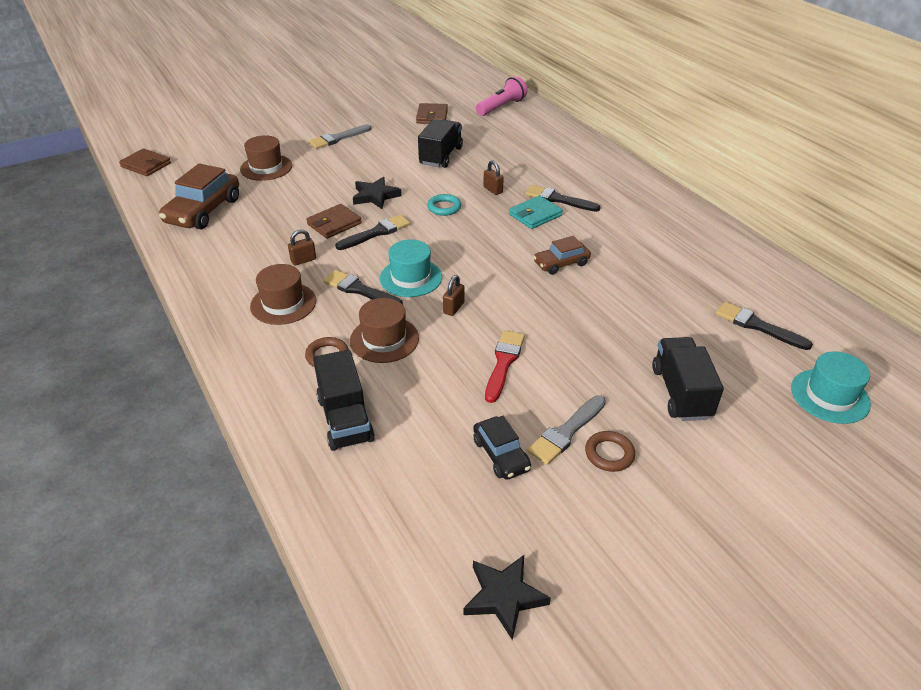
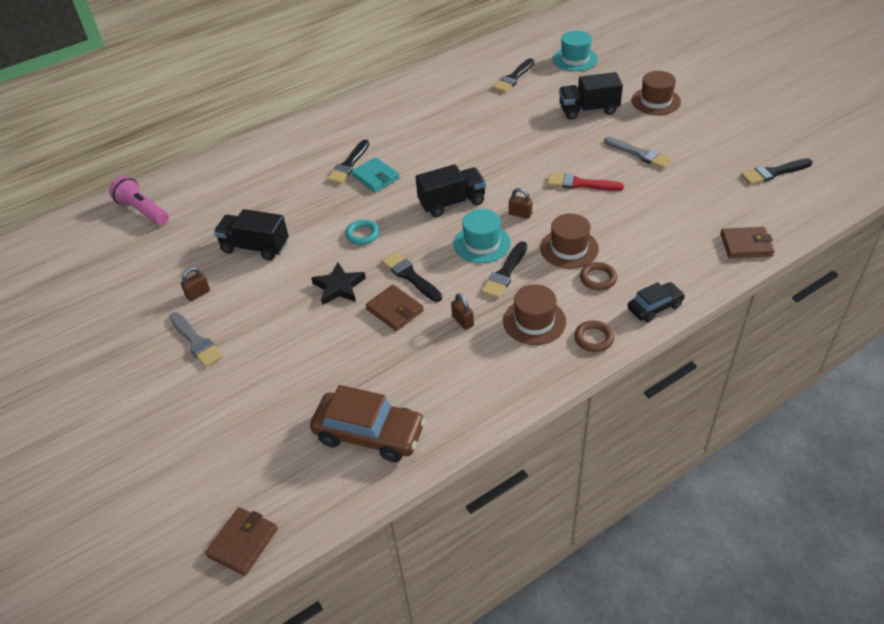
camera: 90 degrees left, 5 degrees up
brown hat [240,135,292,181] -> brown hat moved to [631,71,681,115]
black truck [313,350,375,451] -> black truck moved to [416,164,486,217]
brown wallet [416,103,448,124] -> brown wallet moved to [720,227,775,258]
black star [463,555,551,640] -> black brush [741,158,813,185]
black car [473,416,531,480] -> black car moved to [627,282,685,323]
brown padlock [483,160,504,195] -> brown padlock moved to [181,267,210,301]
brown car [533,236,591,275] -> none
brown ring [585,431,635,472] -> brown ring moved to [574,320,614,352]

